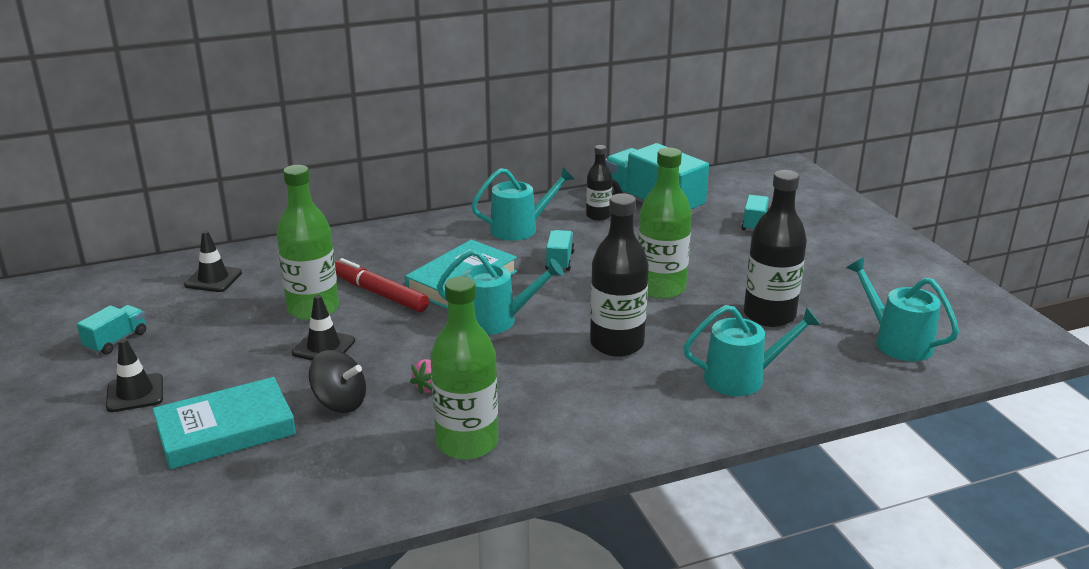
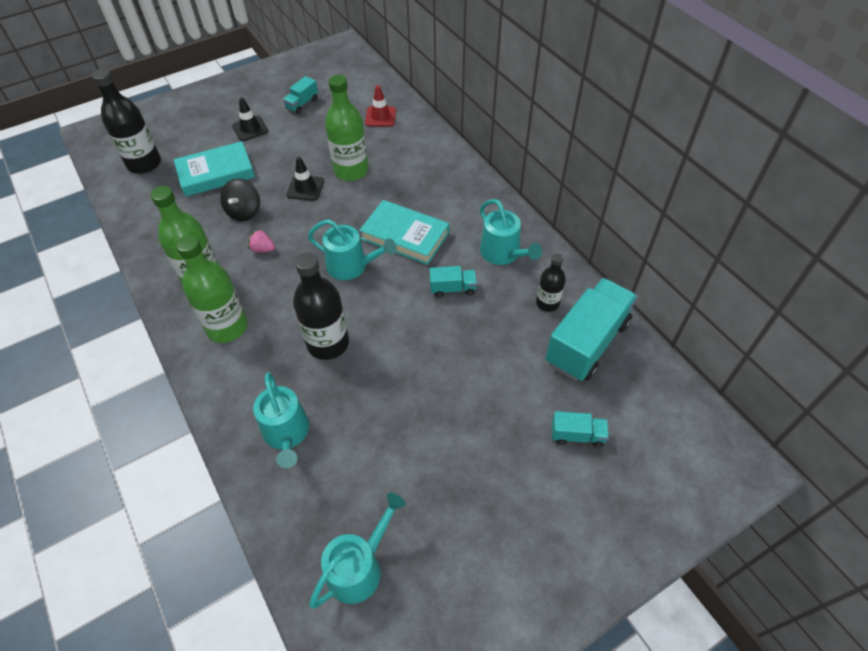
camera: 80 degrees right, 25 degrees up
turquoise truck [77,305,146,355] -> turquoise truck turned 105 degrees clockwise [283,76,318,114]
turquoise book [153,377,296,470] -> turquoise book turned 75 degrees counterclockwise [174,141,255,197]
black traffic cone [184,231,242,292] -> red traffic cone [365,85,396,127]
red marker [335,258,429,312] -> none
turquoise watering can [437,249,564,335] -> turquoise watering can turned 60 degrees counterclockwise [308,219,397,280]
green bottle [638,148,692,299] -> green bottle moved to [176,235,248,343]
black bottle [744,170,807,327] -> black bottle moved to [92,69,161,174]

